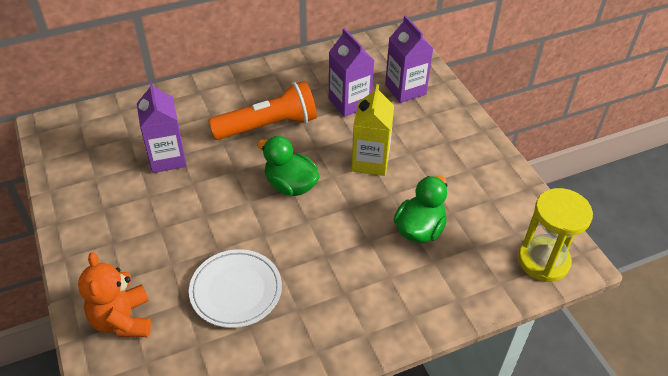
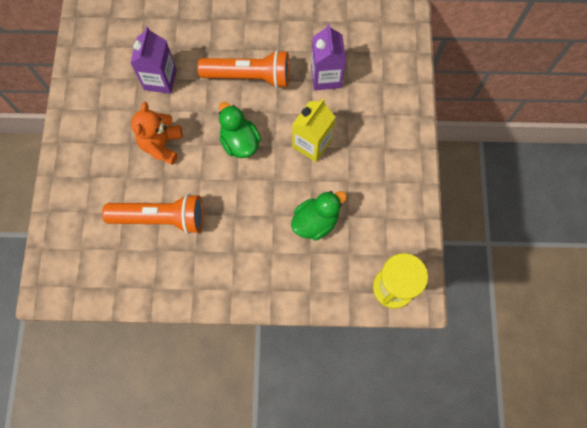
camera: 25 degrees right, 25 degrees up
orange teddy bear [78,252,151,337] -> orange teddy bear moved to [131,102,182,165]
white plate [189,249,282,328] -> orange flashlight [102,194,204,234]
purple carton [385,15,434,103] -> none

